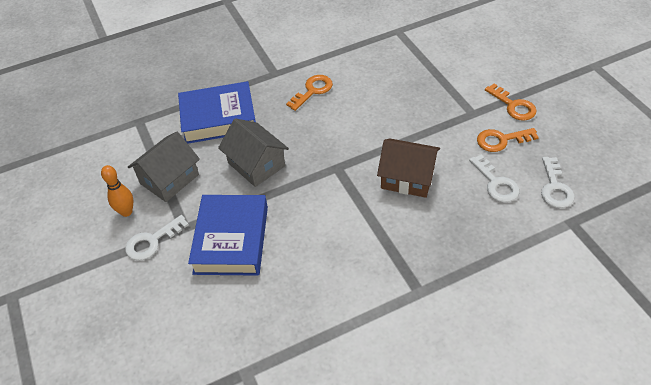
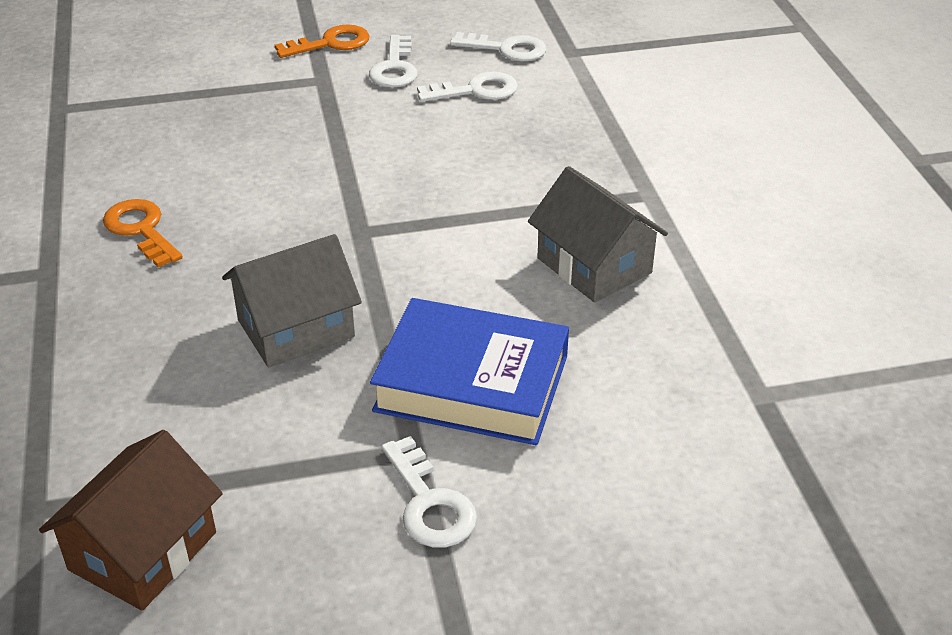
camera: 80 degrees left, 10 degrees down
orange bowling pin [101,165,133,217] -> none
grey house [128,131,200,202] -> grey house moved to [528,166,668,302]
blue book [178,81,256,144] -> none
brown house [377,138,440,198] -> brown house moved to [39,430,223,611]
orange key [477,128,539,152] -> white key [369,35,417,88]

